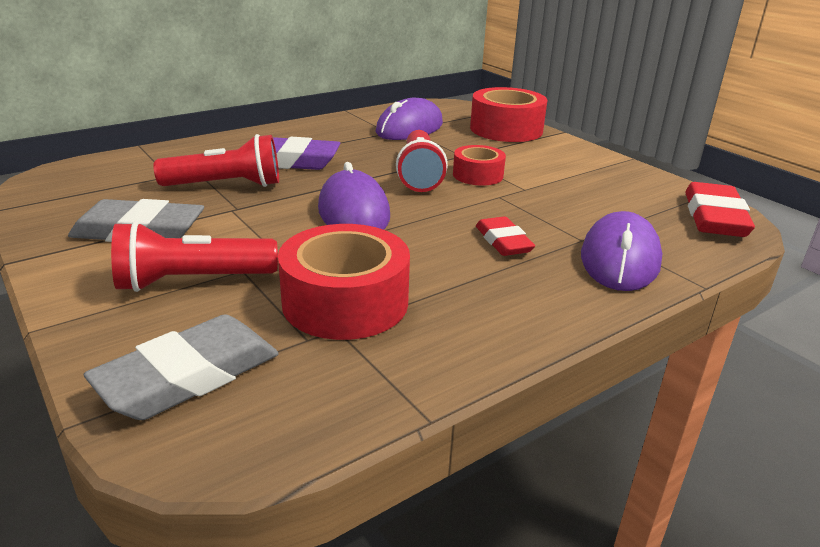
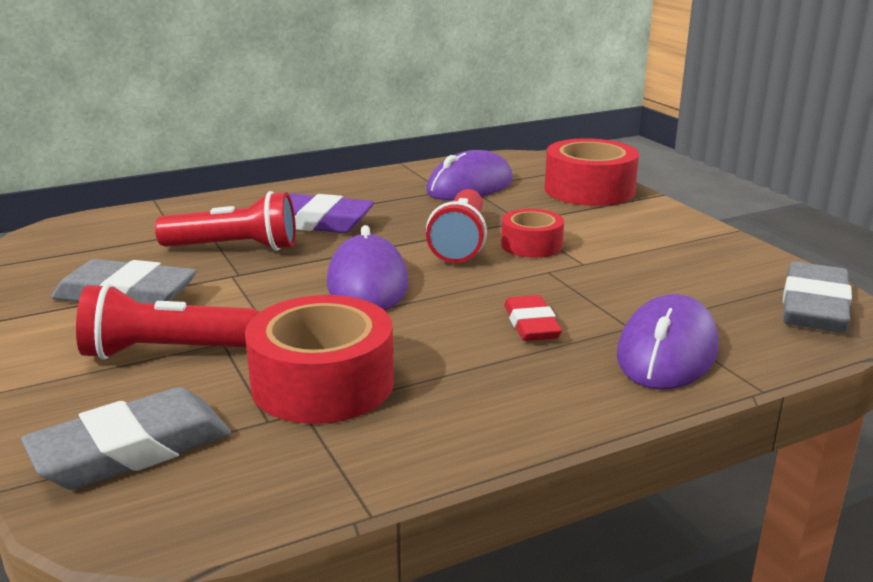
camera: 10 degrees right, 5 degrees down
red eraser [685,182,755,237] -> grey eraser [783,262,852,333]

